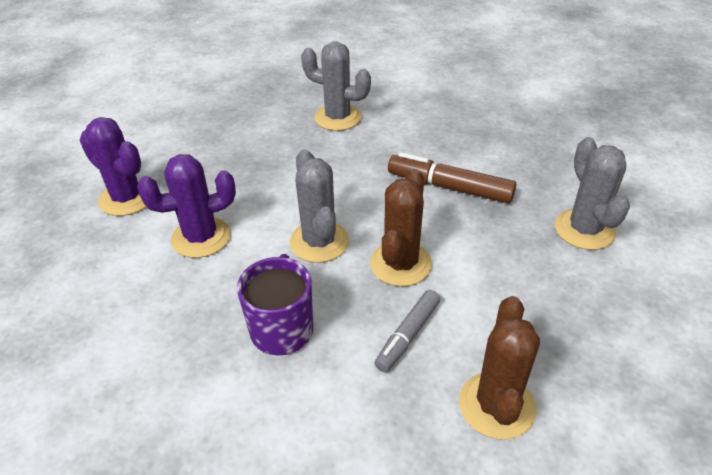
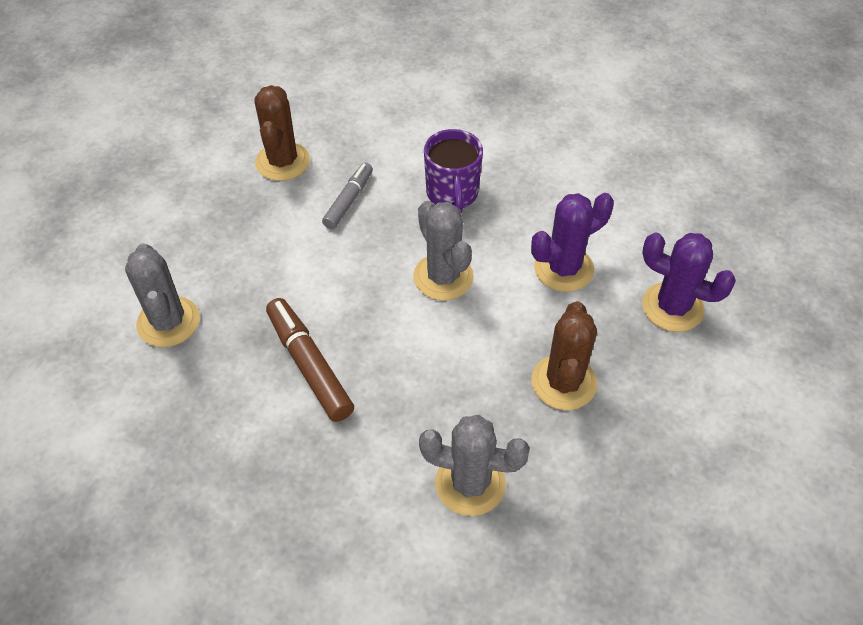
camera: 170 degrees right, 10 degrees up
brown cactus [370,169,432,287] -> brown cactus moved to [531,301,597,410]
brown marker [388,152,516,203] -> brown marker turned 135 degrees counterclockwise [266,298,354,422]

